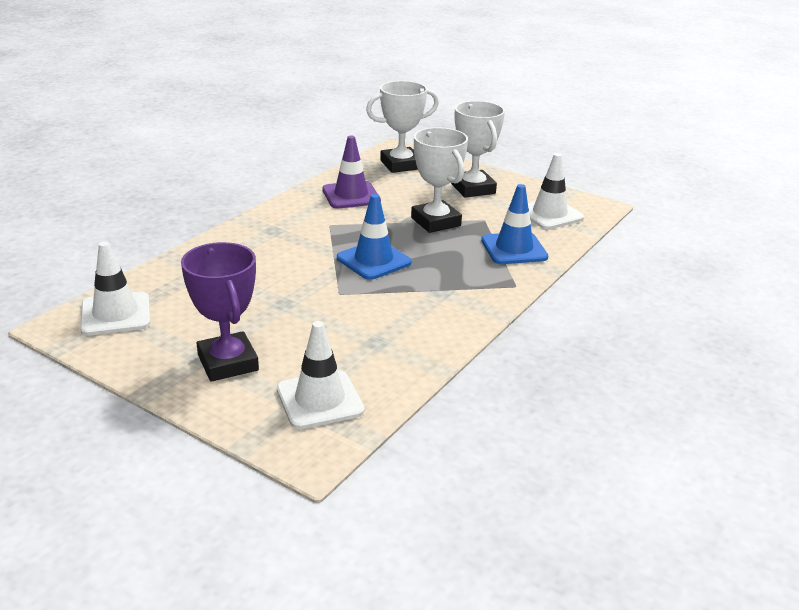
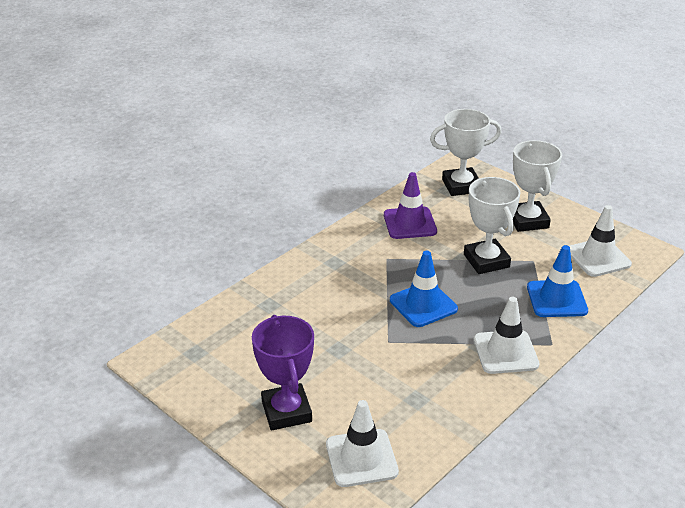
camera: 10 degrees right, 5 degrees up
white traffic cone [80,241,150,335] -> white traffic cone moved to [473,297,539,374]

